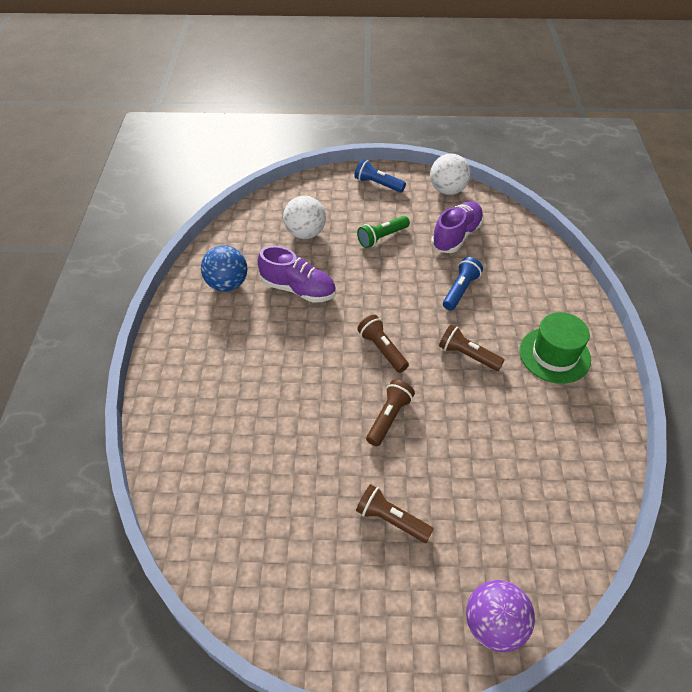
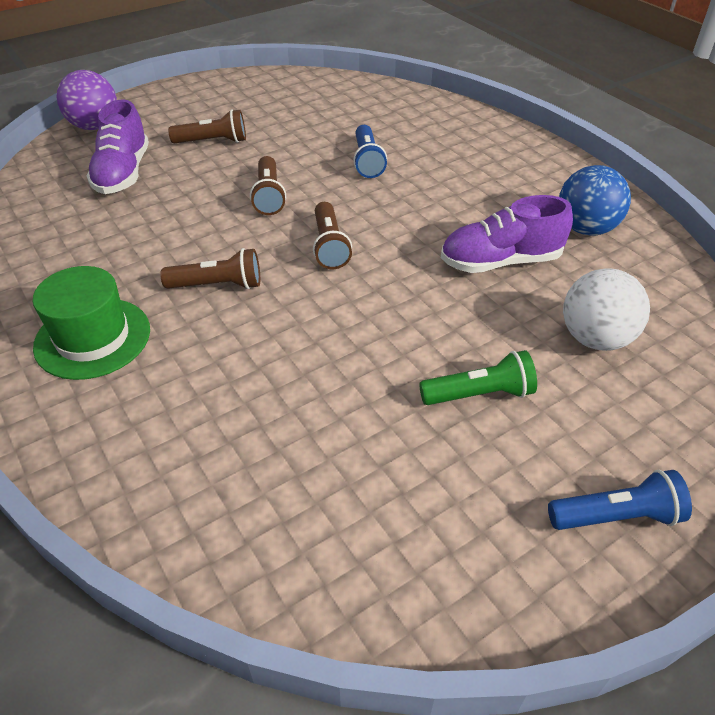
camera: 145 degrees right, 5 degrees down
green flashlight [357,216,410,248] -> green flashlight turned 60 degrees clockwise [419,350,537,405]
brown flashlight [357,315,409,373] -> brown flashlight turned 60 degrees clockwise [313,202,352,269]
white ball [430,154,471,195] -> none
purple shoe [432,201,484,253] -> purple shoe moved to [87,99,149,194]
blue flashlight [443,257,483,310] -> blue flashlight moved to [353,125,387,178]

